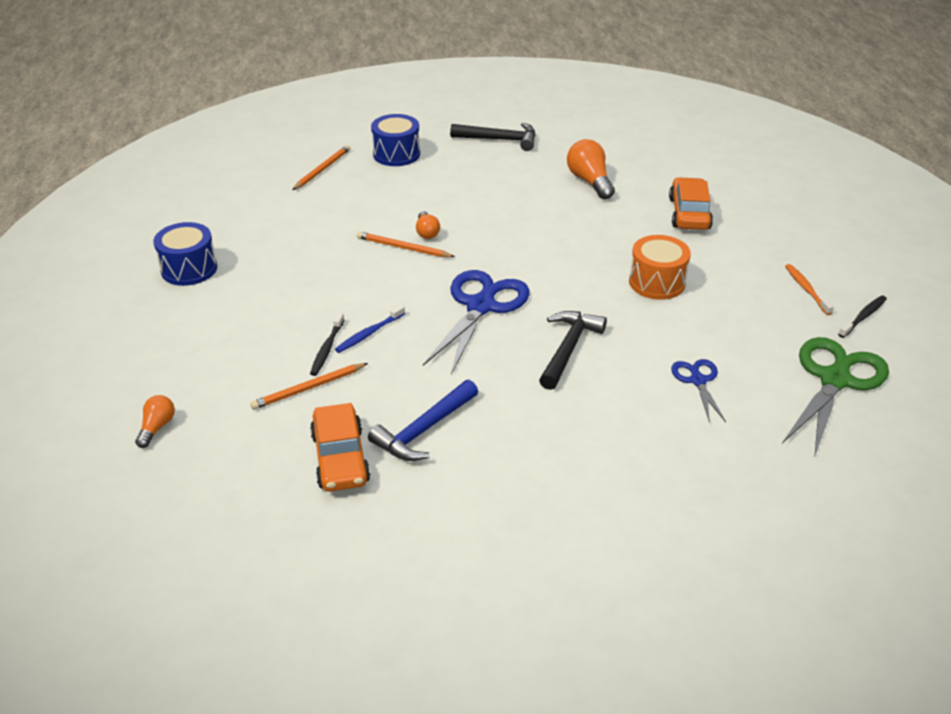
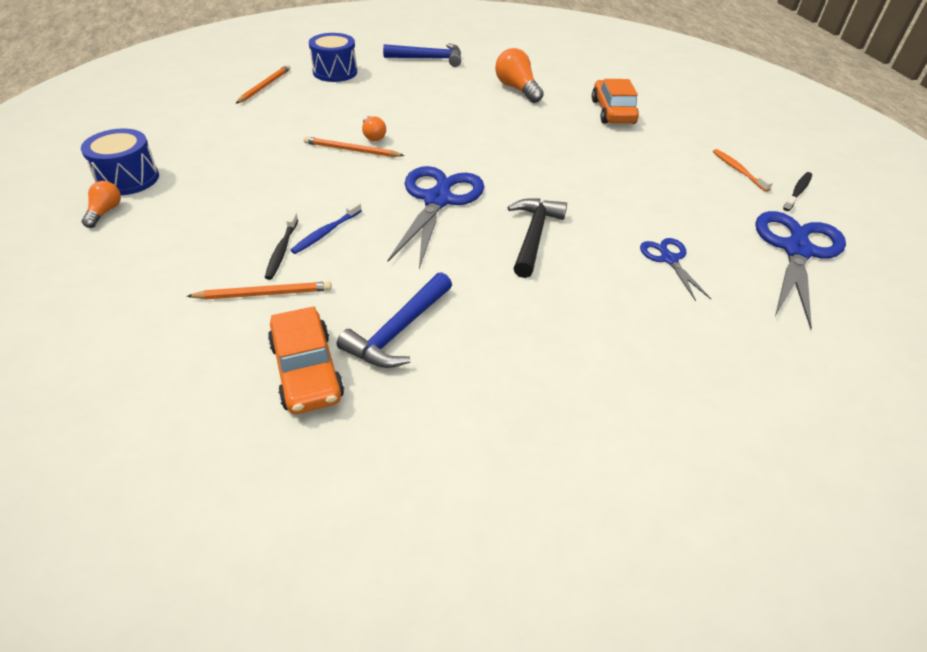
camera: 10 degrees left, 5 degrees up
orange light bulb [135,395,175,448] -> orange light bulb moved to [82,181,121,228]
orange pencil [250,363,368,410] -> orange pencil turned 150 degrees counterclockwise [187,282,332,300]
black hammer [450,123,536,151] -> blue hammer [383,43,461,67]
orange drum [629,235,691,300] -> none
green scissors [782,337,889,458] -> blue scissors [755,211,846,330]

